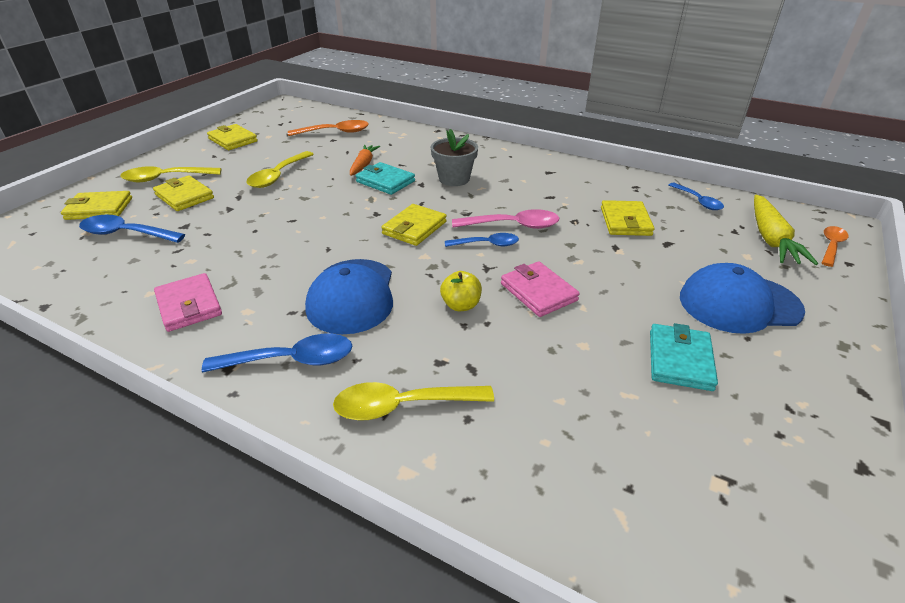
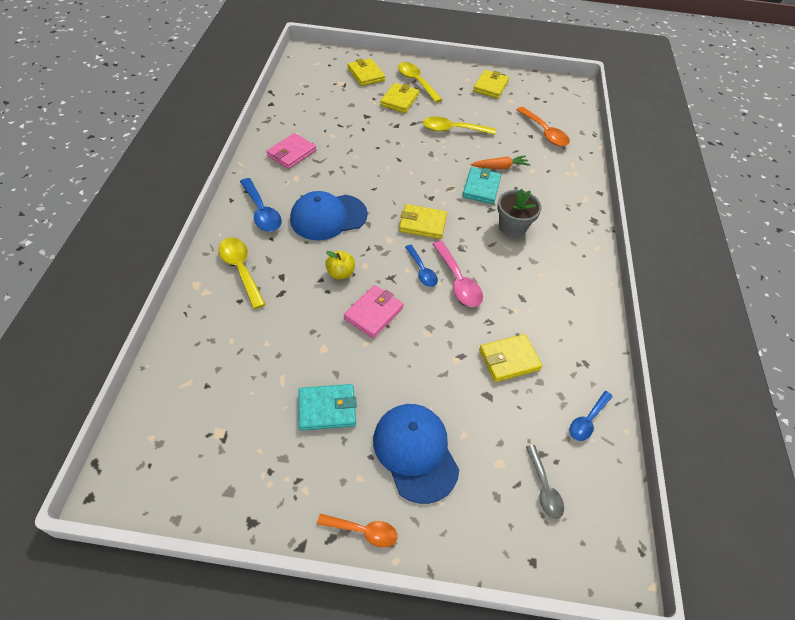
camera: 65 degrees right, 15 degrees up
blue spoon [79,215,185,243] -> none
yellow carrot [754,195,818,265] -> grey spoon [526,445,564,519]
orange spoon [822,226,848,267] -> orange spoon moved to [317,514,398,547]

